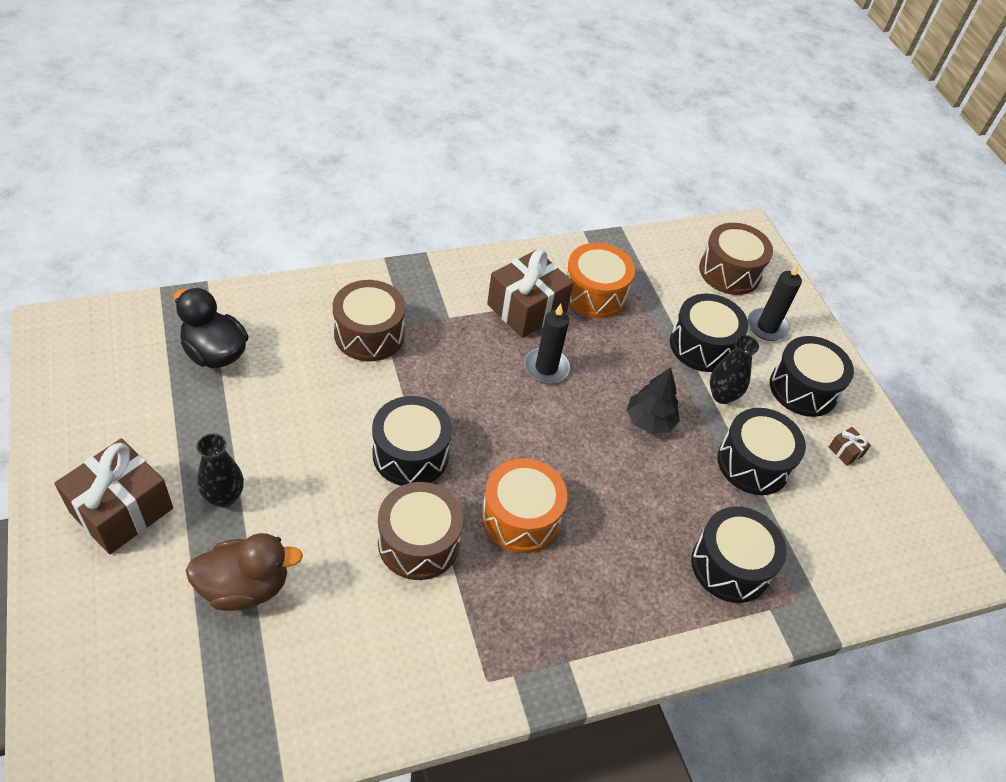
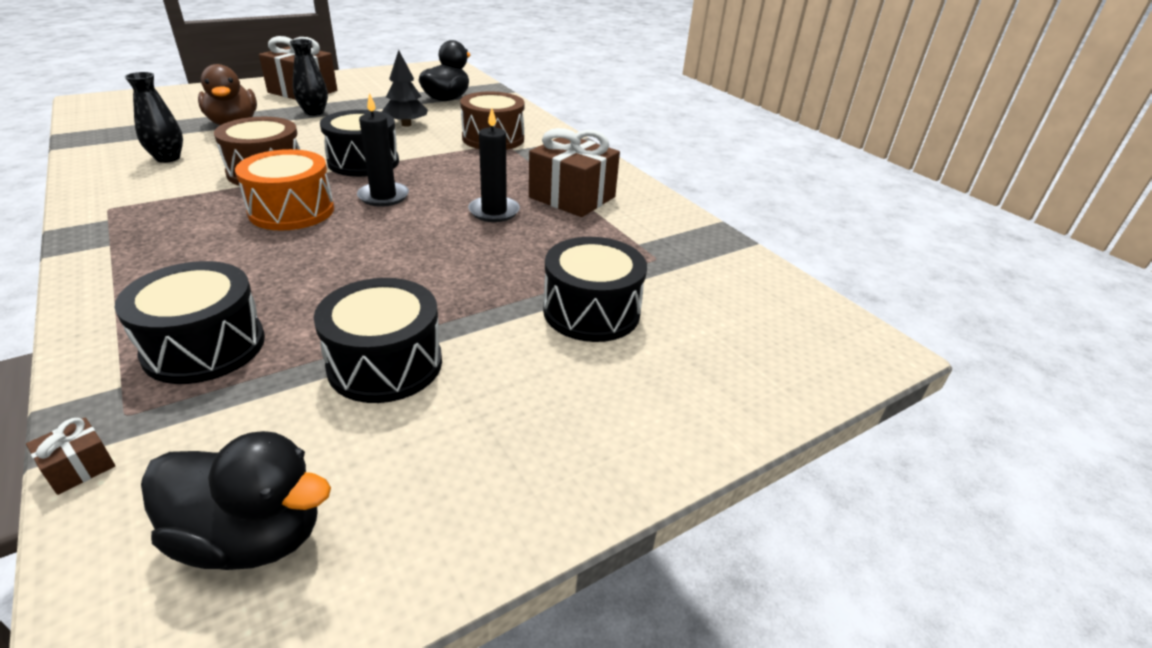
camera: 80 degrees right, 15 degrees down
orange drum [566,243,635,318] -> none
black tree [626,368,680,434] -> black tree moved to [382,50,428,127]
brown drum [699,223,773,295] -> none
black vase [710,335,759,404] -> black vase moved to [124,72,183,163]
black candle [748,264,802,341] -> black candle moved to [357,93,409,207]
black drum [770,336,854,417] -> none
brown gift [829,427,871,466] -> brown gift moved to [26,418,115,495]
none -> black duck [141,431,331,570]

